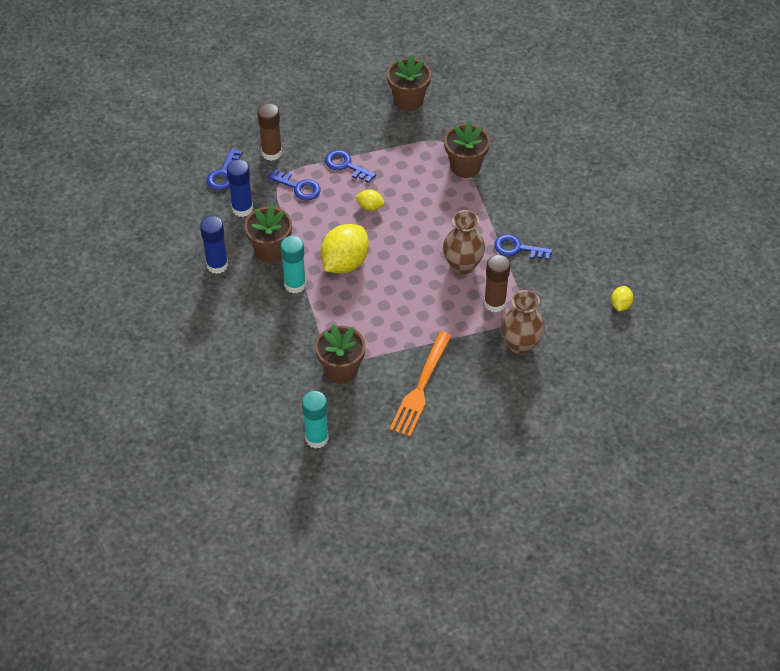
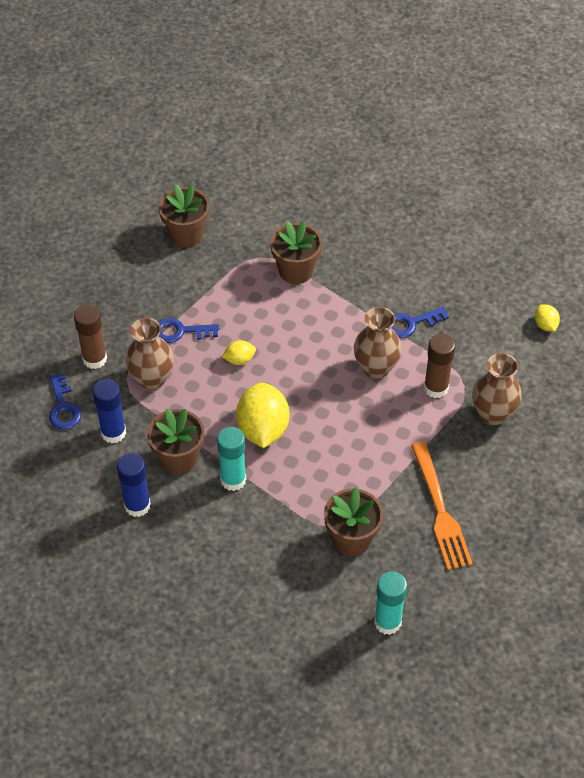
camera: 35 degrees left, 0 degrees up
blue key [268,169,321,200] -> brown vase [125,318,174,390]

